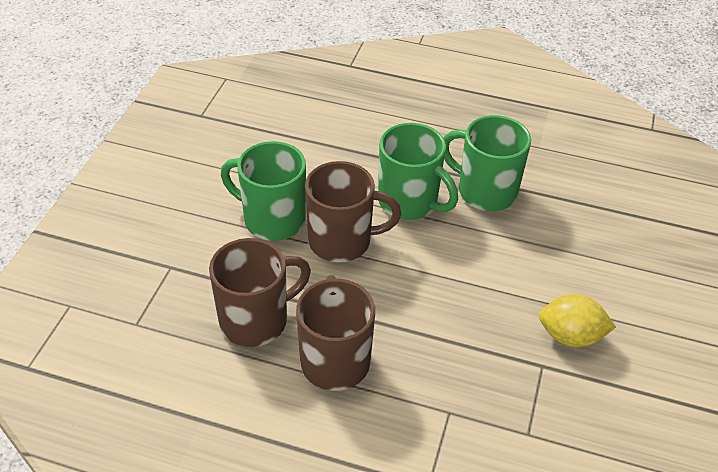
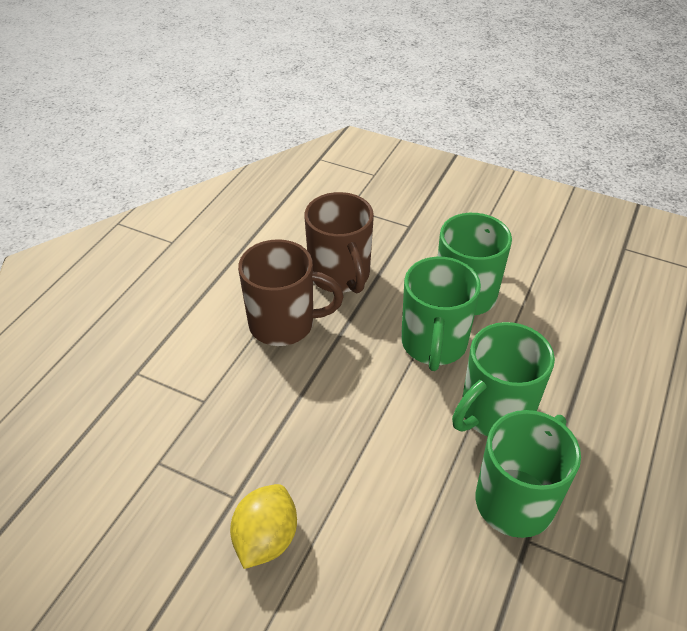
camera: 100 degrees right, 0 degrees up
brown mug [305,161,401,262] -> green mug [401,257,481,371]

